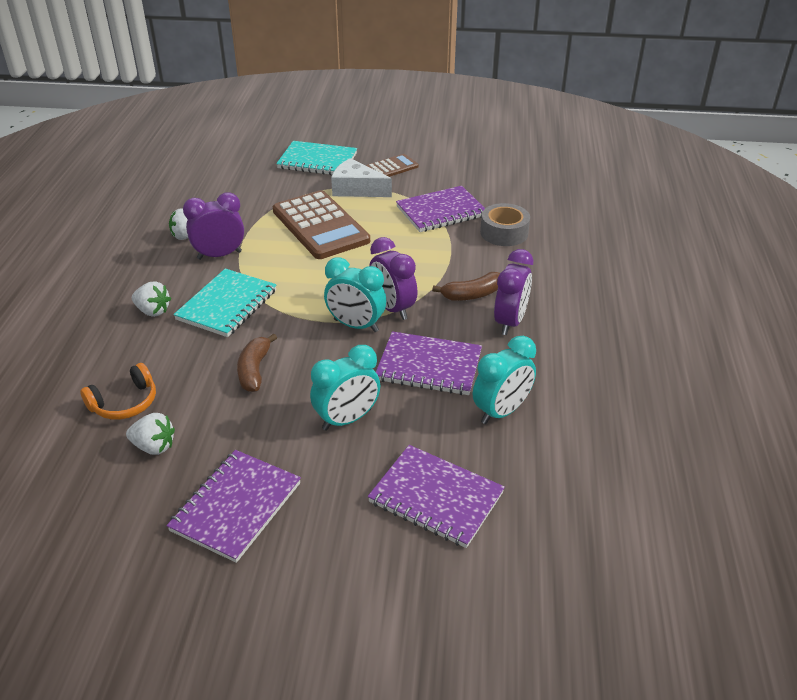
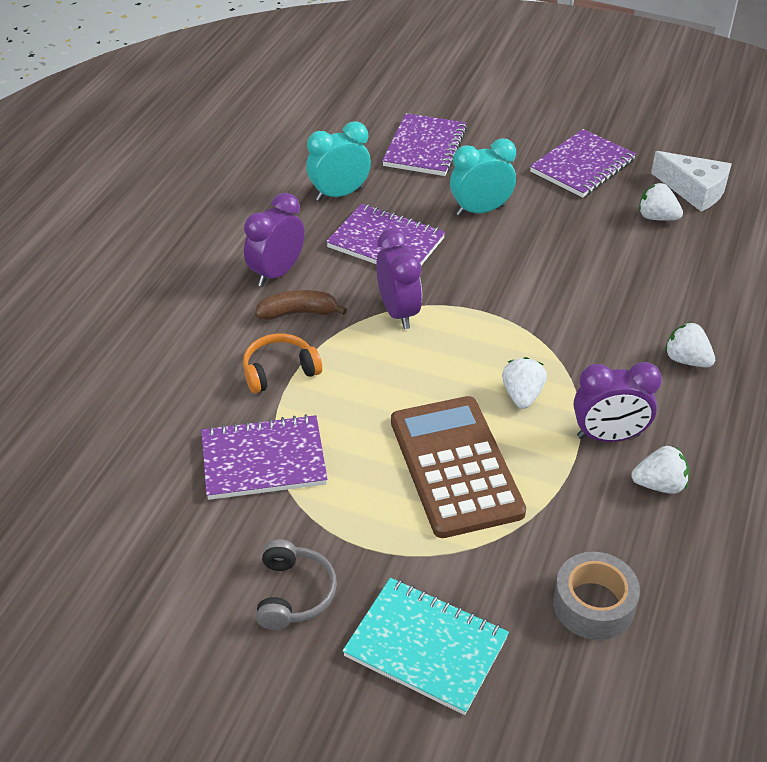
camera: 165 degrees left, 5 degrees up
orange headphones [80,363,156,420] -> orange headphones moved to [243,333,322,394]
turquoise notebook [173,268,277,337] -> none
brown banana [237,334,277,392] -> none
turquoise clock [324,257,386,332] -> none
white cheese [331,158,392,197] -> white cheese moved to [651,151,732,211]
brown calculator [366,154,418,177] -> grey headphones [256,539,337,630]
purple notebook [368,445,505,548] -> purple notebook turned 60 degrees clockwise [382,113,467,176]
grey tape [480,203,530,246] -> grey tape moved to [553,552,640,640]
none -> white strawberry [502,357,547,409]

